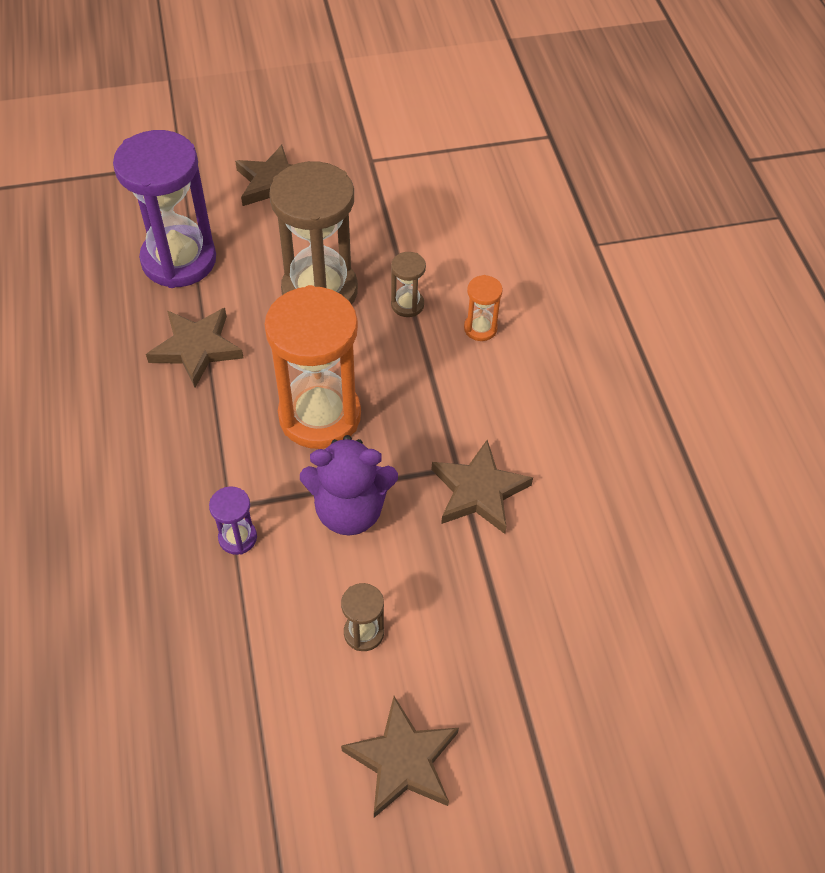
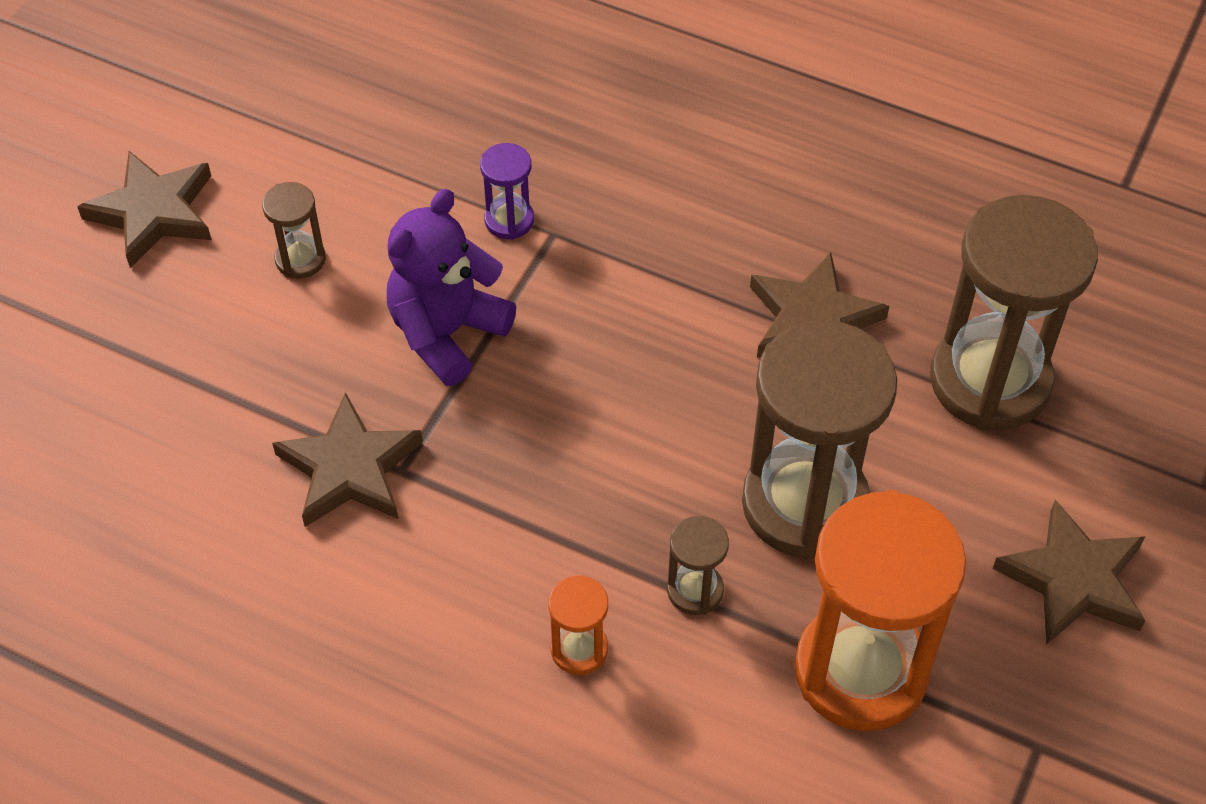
camera: 130 degrees right, 0 degrees up
purple hourglass [113,130,216,288] -> brown hourglass [930,195,1098,430]
orange hourglass [264,285,361,449] -> orange hourglass moved to [795,490,966,731]

